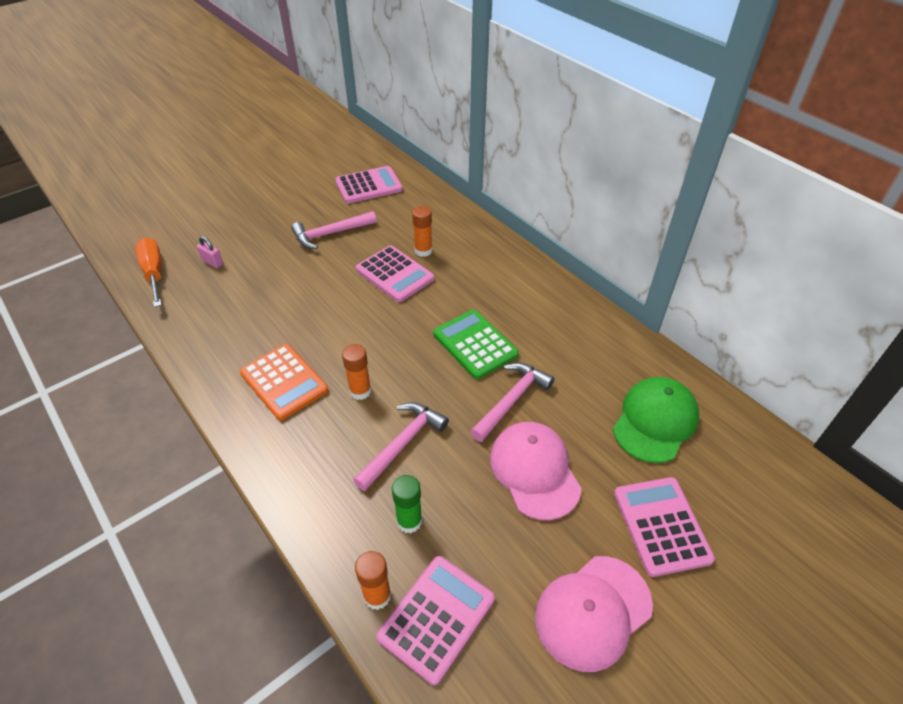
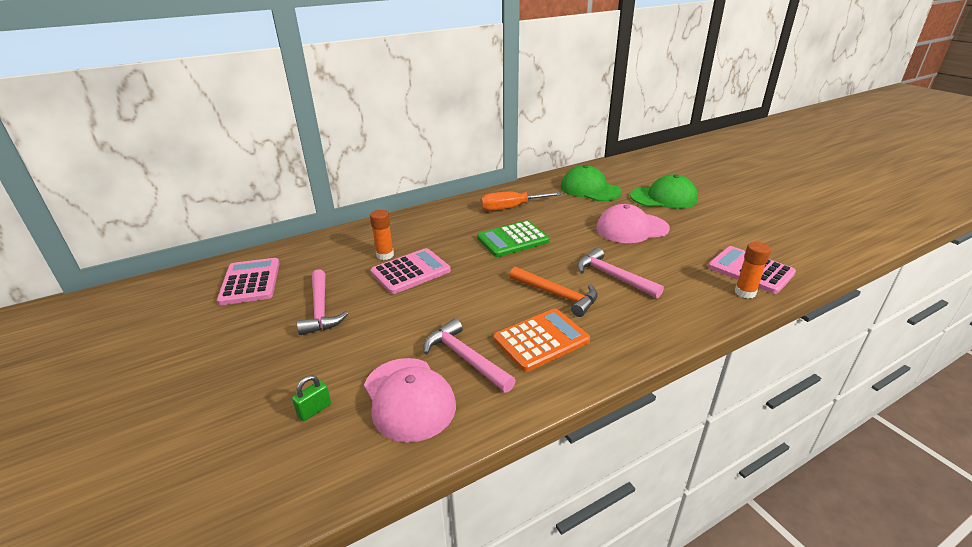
camera: 80 degrees left, 15 degrees down
orange screwdriver [135,237,162,307] -> orange screwdriver moved to [481,192,561,211]
pink padlock [197,236,223,268] -> green padlock [292,375,331,421]
orange glue stick [342,344,372,400] -> orange hammer [510,267,598,317]
green glue stick [392,475,422,533] -> none
pink hammer [470,362,555,442] -> pink hammer moved to [423,318,516,392]
pink cap [535,556,653,672] -> pink cap moved to [364,358,456,442]
pink calculator [614,477,715,577] -> green cap [630,174,698,209]

